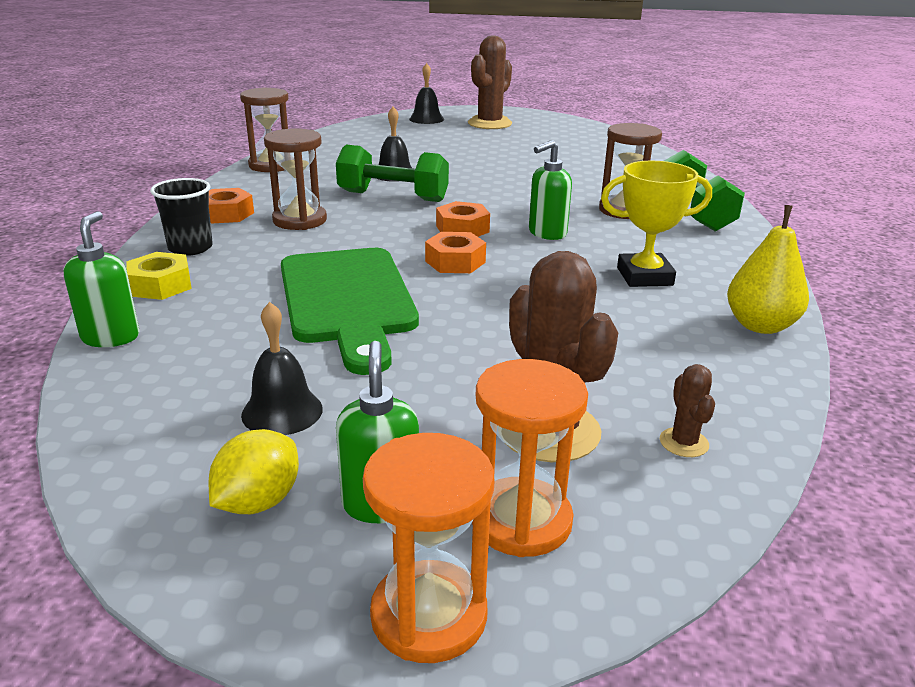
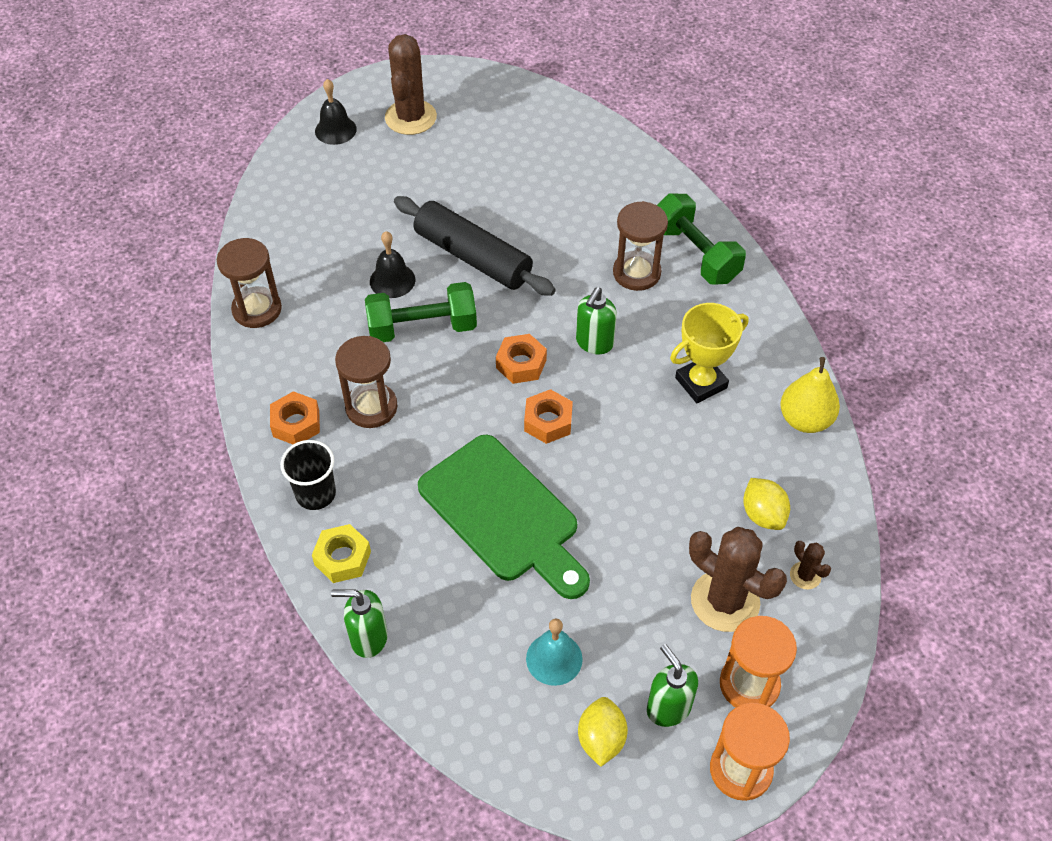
camera: 25 degrees left, 25 degrees up
green soap dispenser [64,211,140,347] -> green soap dispenser turned 60 degrees counterclockwise [331,590,388,658]
black bell [241,302,323,435] -> turquoise bell [526,619,583,686]
none -> black rolling pin [394,196,556,296]
none -> yellow lemon [743,478,790,530]

